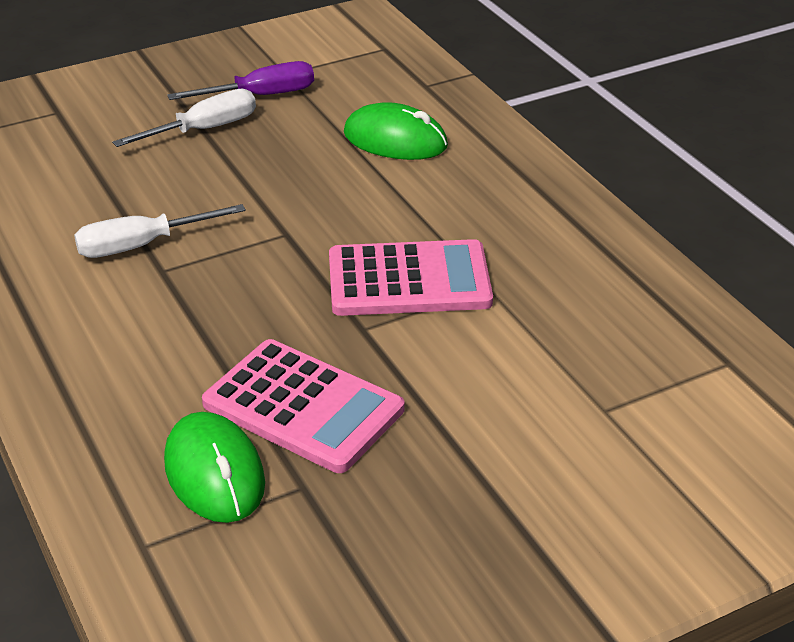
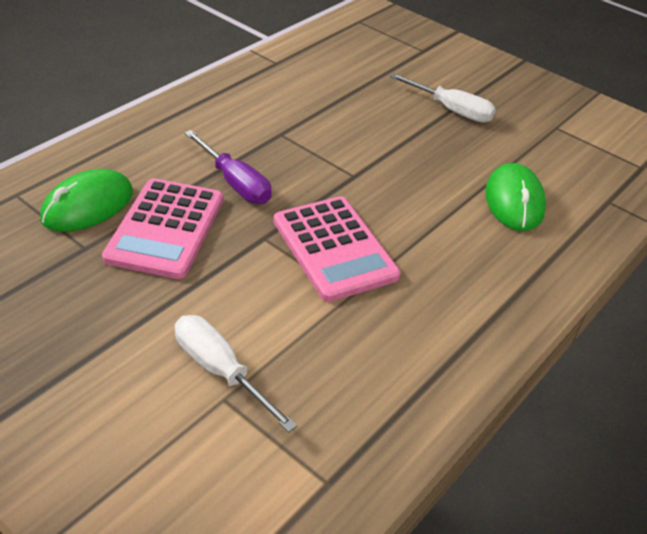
camera: 65 degrees right, 5 degrees up
white screwdriver [74,204,246,258] -> white screwdriver moved to [175,315,297,432]
purple screwdriver [167,61,314,100] -> purple screwdriver moved to [184,130,272,204]

